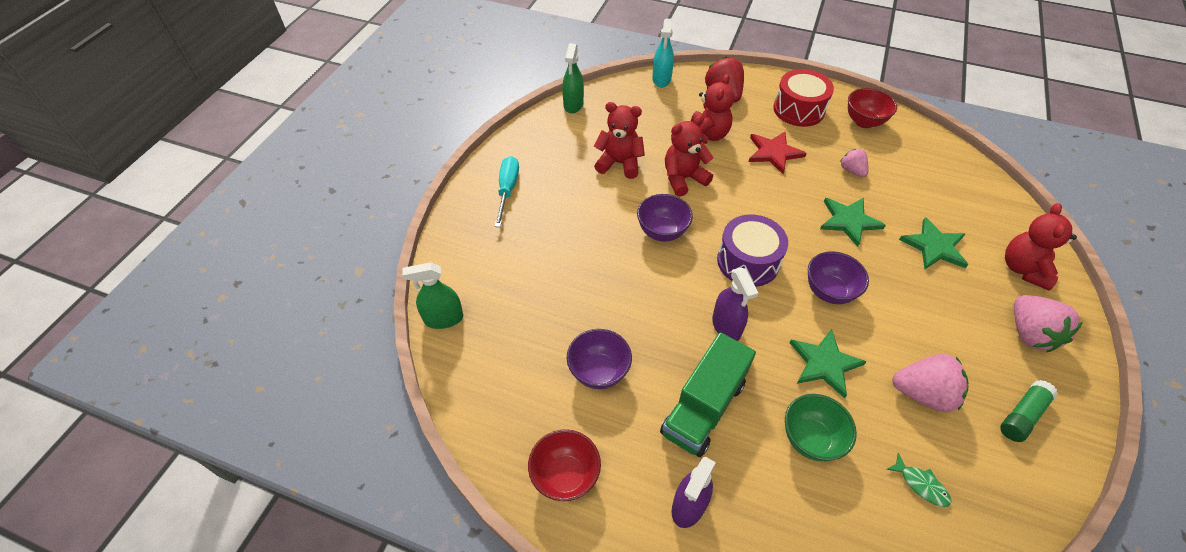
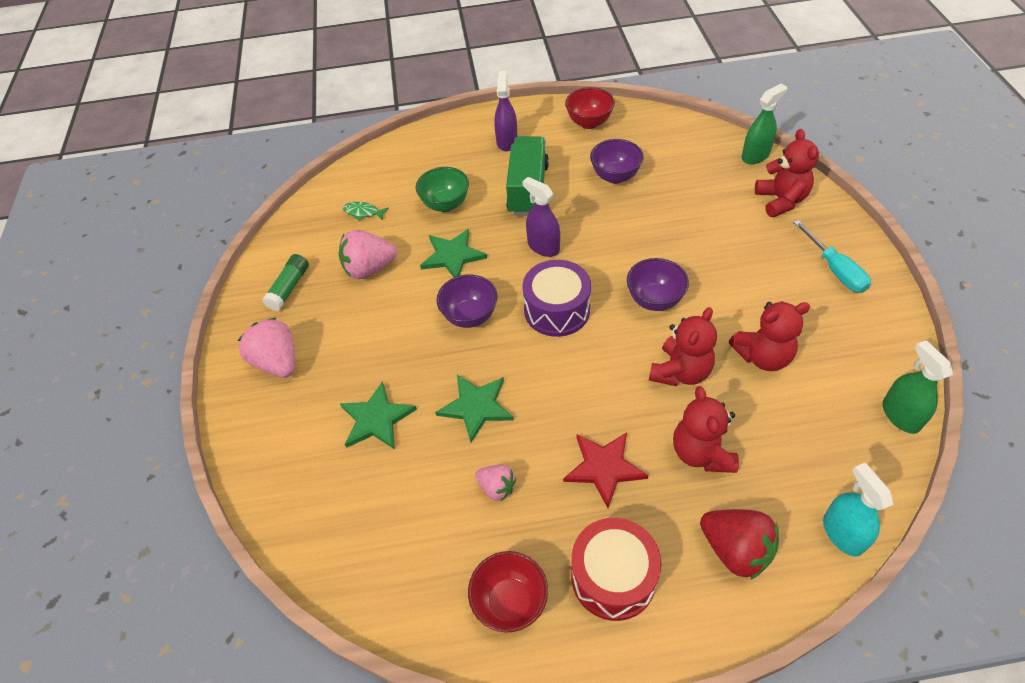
camera: 155 degrees right, 0 degrees up
red teddy bear [1005,203,1077,291] -> red teddy bear moved to [755,129,819,217]

